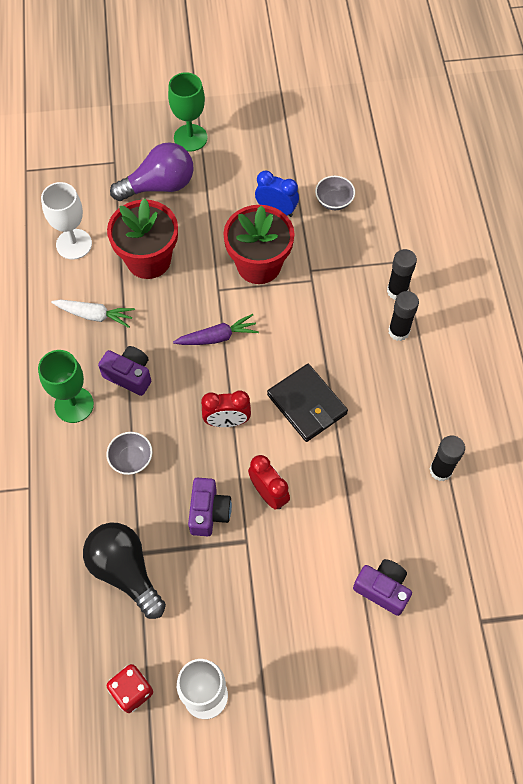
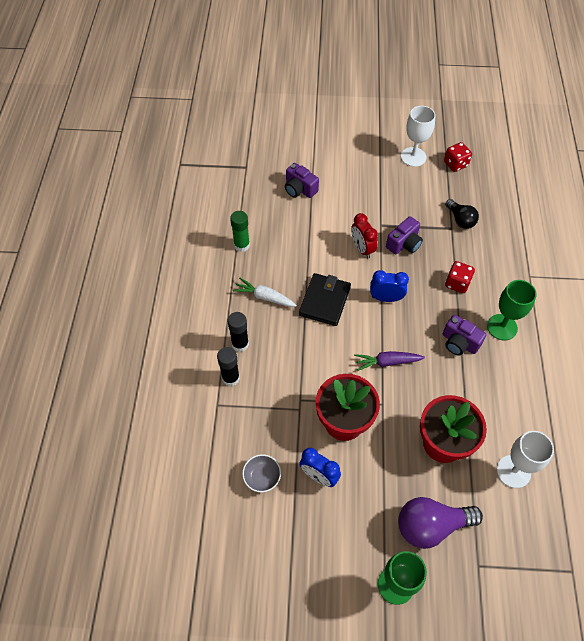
camera: 170 degrees left, 5 degrees down
white carrot [51,300,135,328] -> white carrot moved to [233,278,297,307]
black light bulb [83,523,166,619] -> black light bulb [445,199,479,229], size x0.62
grey bowl [106,432,153,475] -> red dice [445,261,475,293]
purple camera [188,478,232,536] -> purple camera turned 150 degrees counterclockwise [386,216,423,254]
red clock [201,390,251,427] -> blue clock [370,270,409,302]
black wallet [267,364,348,442] -> black wallet turned 45 degrees clockwise [299,273,351,326]
black glue stick [430,436,465,481] -> green glue stick [230,211,250,252]

